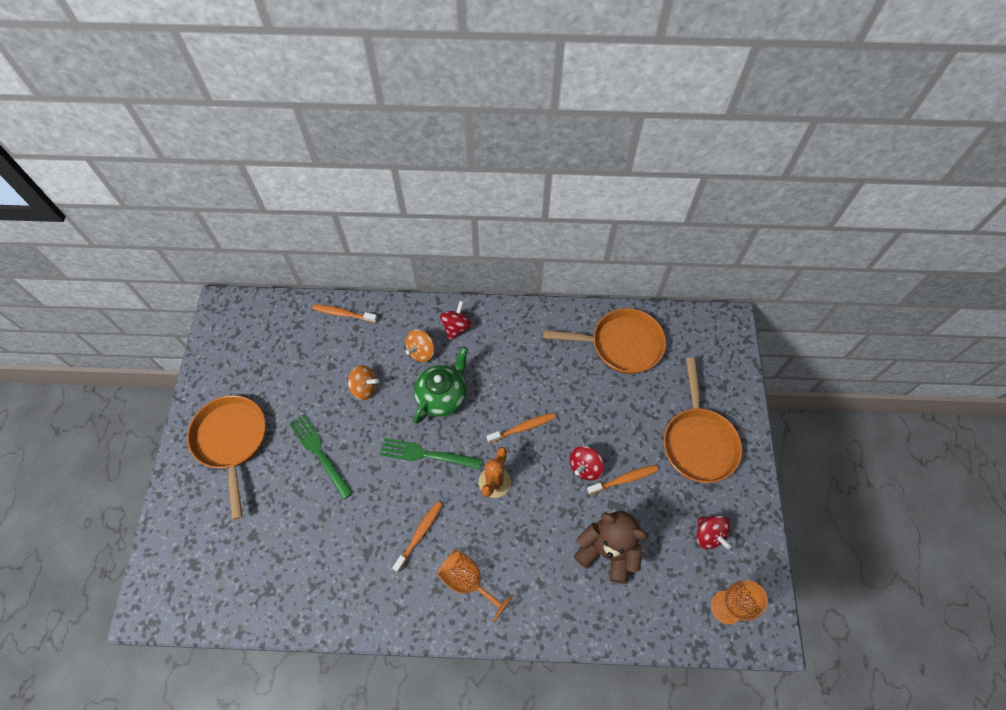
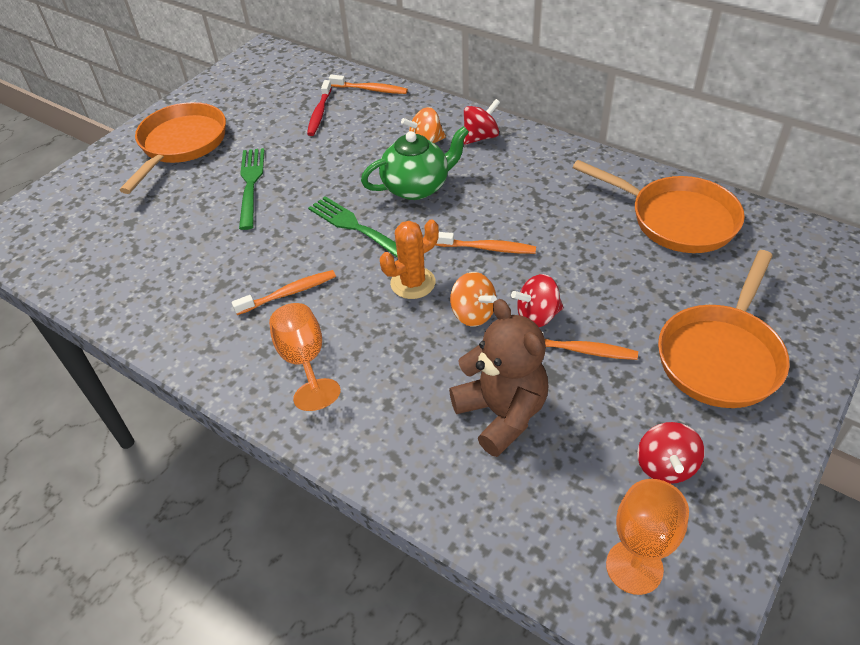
camera: 35 degrees right, 15 degrees down
orange toothbrush [312,304,378,323] -> orange toothbrush turned 150 degrees clockwise [329,75,408,94]
orange spinning top [348,365,379,400] -> orange spinning top moved to [450,272,497,327]
none -> red toothbrush [307,80,332,136]

